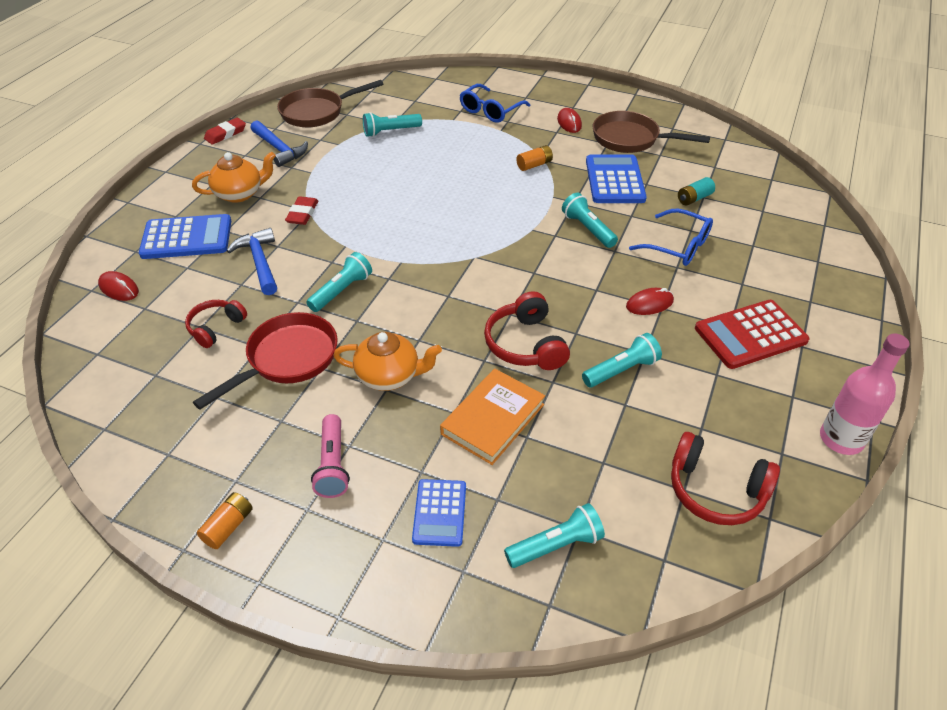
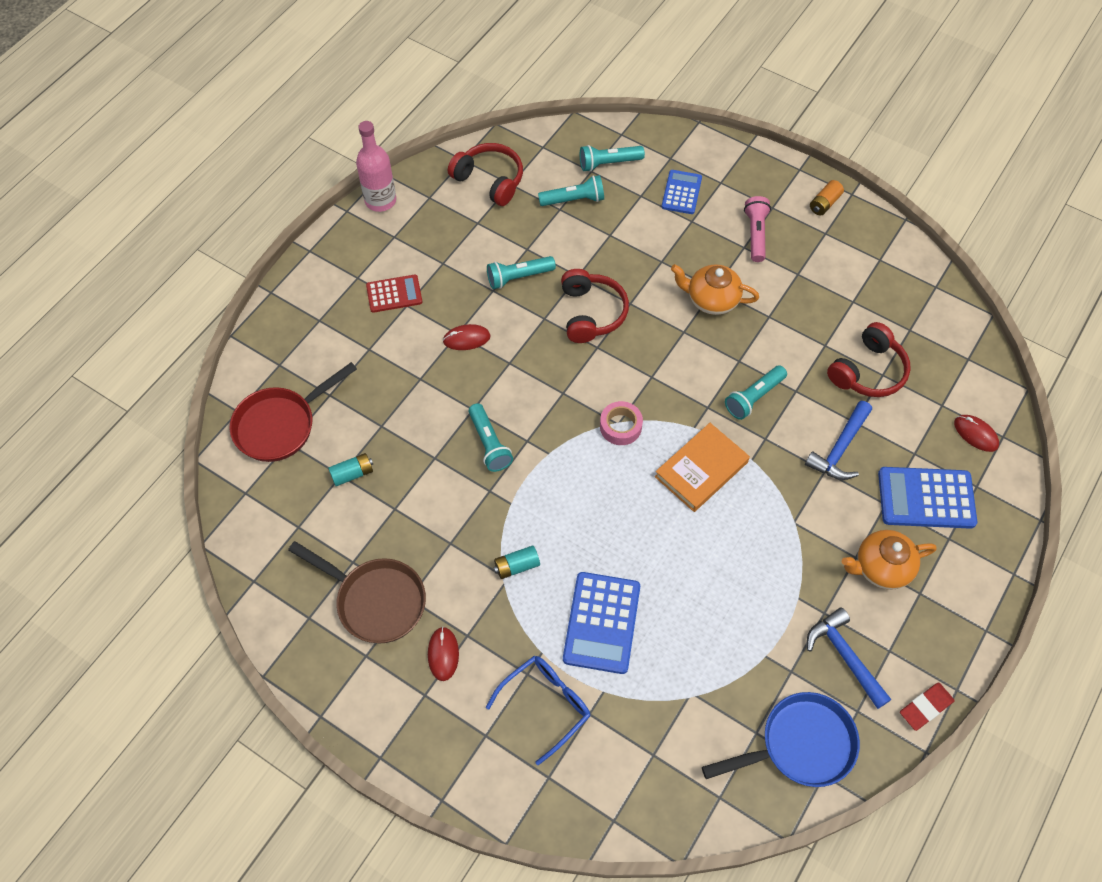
camera: 170 degrees left, 15 degrees up
red headphones [185,300,247,348] -> red headphones [827,322,911,397], size x1.50
red pan [193,312,338,410] -> red pan moved to [229,362,357,462]
blue hammer [227,228,277,295] -> blue hammer turned 45 degrees clockwise [805,401,872,480]
brown pan [277,80,384,127] -> blue pan [702,692,860,787]
red eraser [285,196,318,225] -> none
turquoise flashlight [363,112,422,137] -> turquoise flashlight moved to [538,175,604,206]
orange book [440,369,545,465] -> orange book moved to [655,423,750,512]
orange battery [516,145,553,171] -> turquoise battery [494,545,540,579]
blue calculator [586,155,647,203] -> blue calculator moved to [563,572,640,674]
blue glasses [629,209,713,266] -> none
red calculator [695,300,810,369] -> red calculator [366,274,422,313], size x0.63
none -> pink tape [600,401,643,445]

